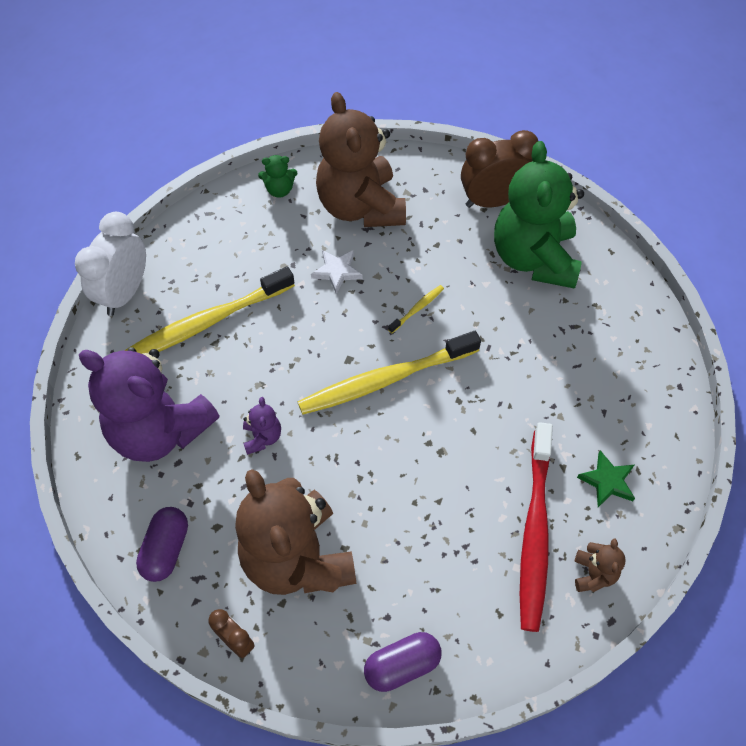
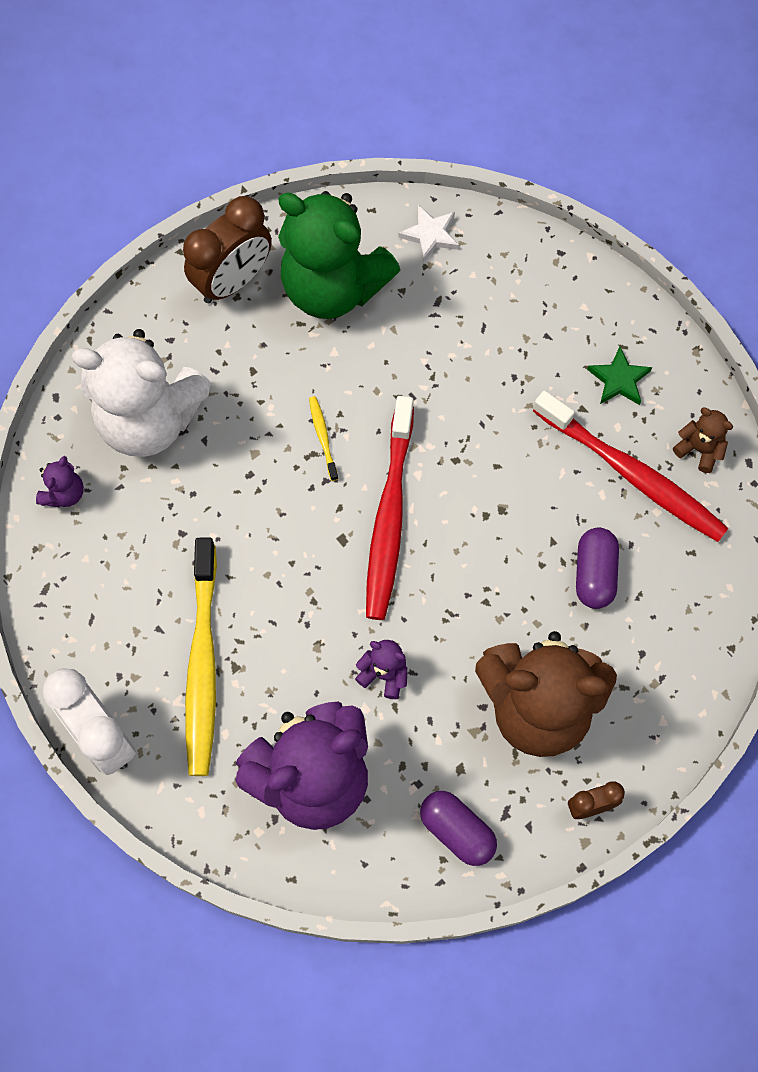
camera: 60 degrees left, 10 degrees up
green teddy bear [258,155,297,198] -> purple teddy bear [36,456,84,507]
yellow toothbrush [298,331,481,415] -> red toothbrush [366,396,414,620]
white star [311,250,363,294] -> white star moved to [398,205,459,263]
brown teddy bear [316,92,406,227] -> white teddy bear [72,329,212,457]
purple capsule [364,632,441,692] -> purple capsule moved to [576,527,619,609]
brown clock [461,130,538,208] -> brown clock turned 150 degrees counterclockwise [183,196,272,303]

